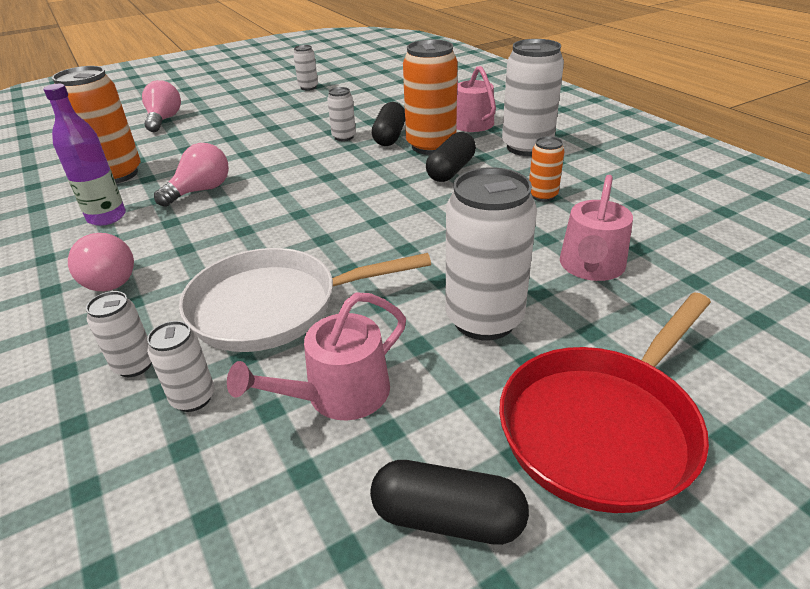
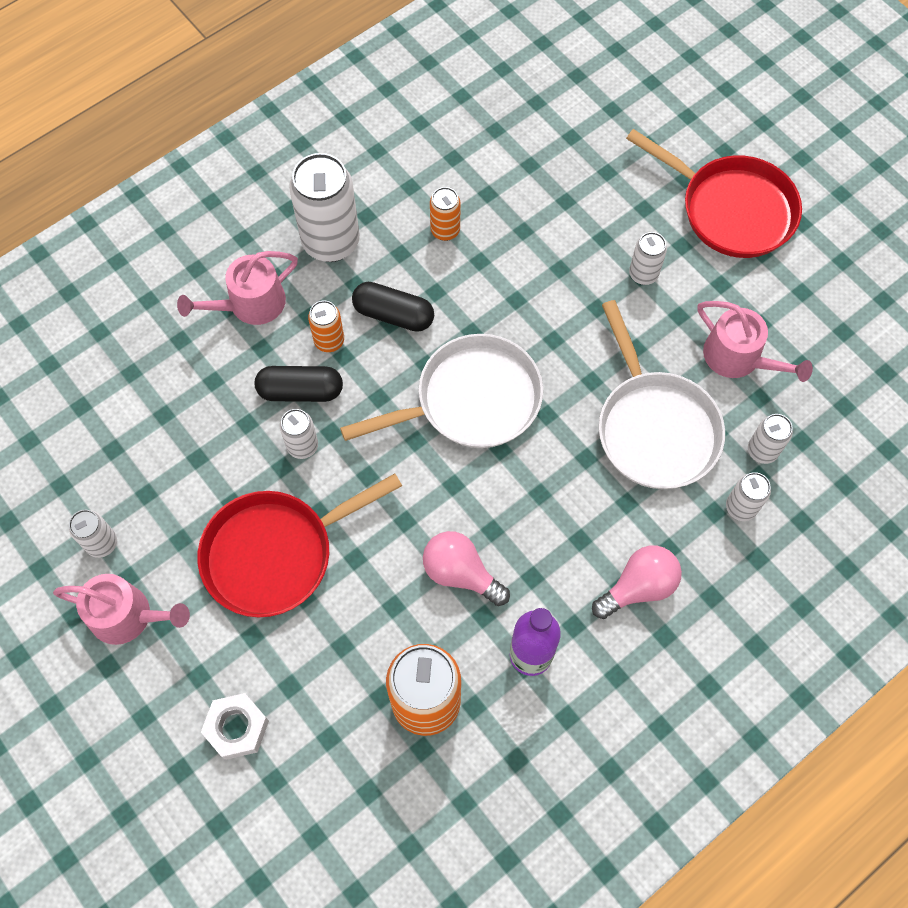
camera: 100 degrees left, 30 degrees up
pink light bulb [142,80,181,132] -> white nut [201,693,269,760]
black capsule [370,460,529,545] -> none
orange can [403,40,458,155] -> orange can [308,301,344,352], size x0.51
white can [446,167,537,341] -> white can [629,232,667,285], size x0.51
pink watering can [560,175,633,281] -> pink watering can moved to [53,574,190,645]
none -> red pan [197,473,402,617]
none -> white pan [340,334,543,448]

